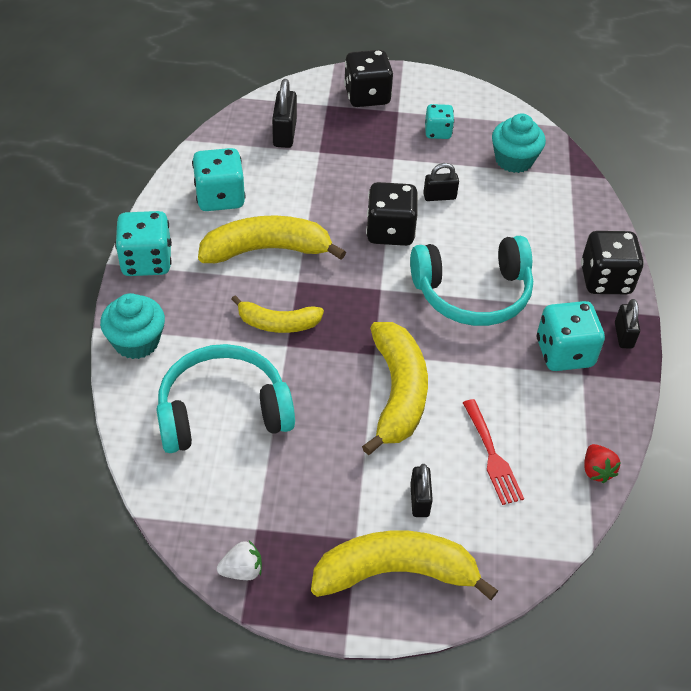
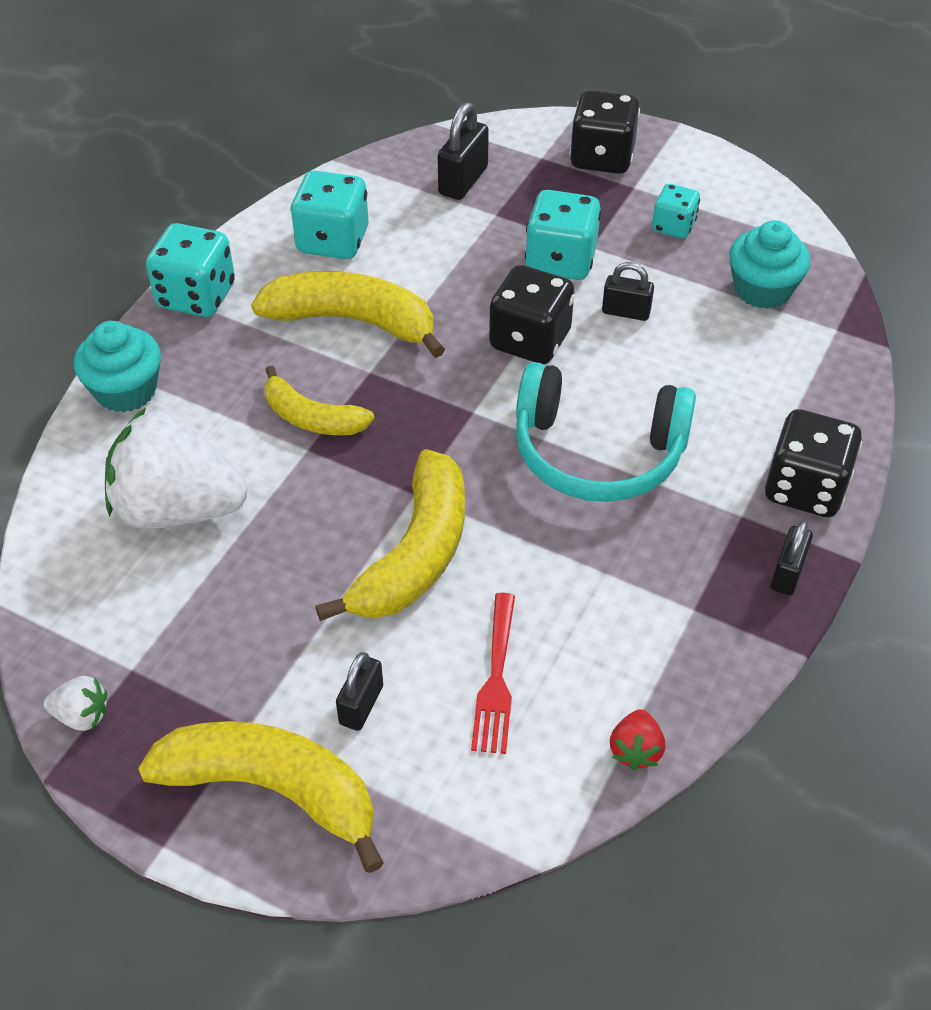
camera: 25 degrees right, 0 degrees up
turquoise headphones [156,344,295,453] -> white strawberry [105,408,248,529]
turquoise dice [537,301,605,371] -> turquoise dice moved to [525,190,601,280]

